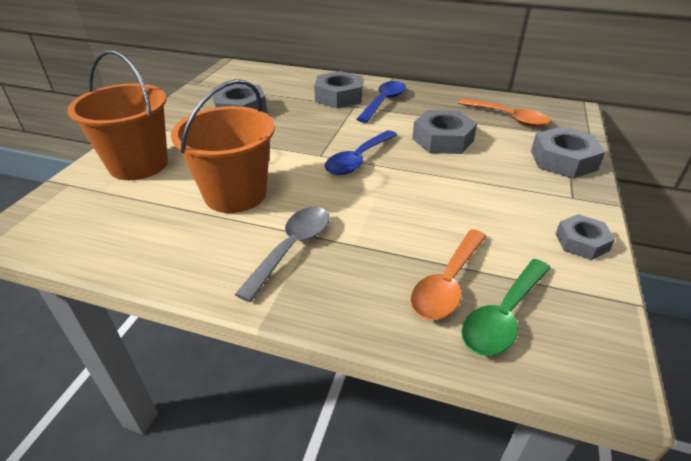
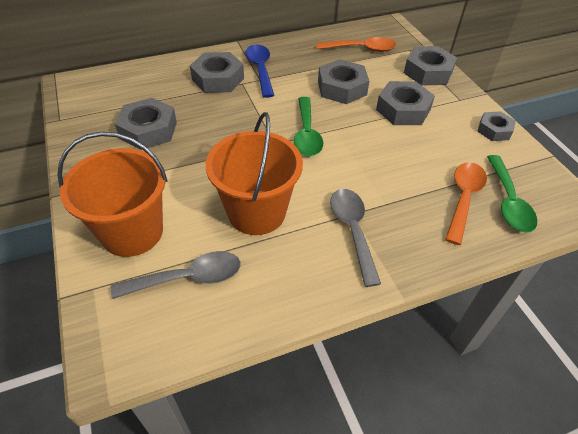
camera: 40 degrees left, 10 degrees up
blue spoon [325,130,397,175] -> green spoon [294,97,323,156]
orange spoon [410,229,487,320] -> orange spoon turned 150 degrees counterclockwise [445,162,487,245]
none -> grey spoon [111,251,241,299]
none -> grey nut [376,81,435,125]

